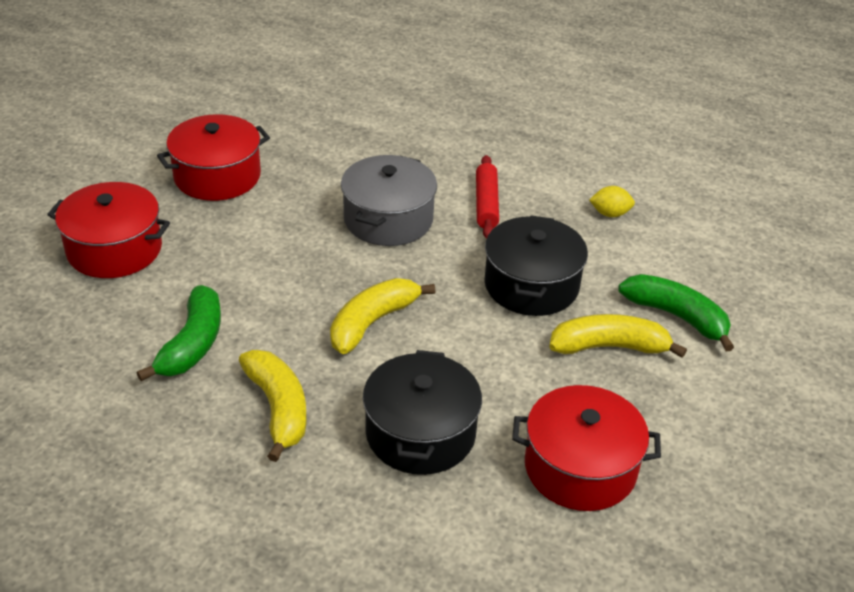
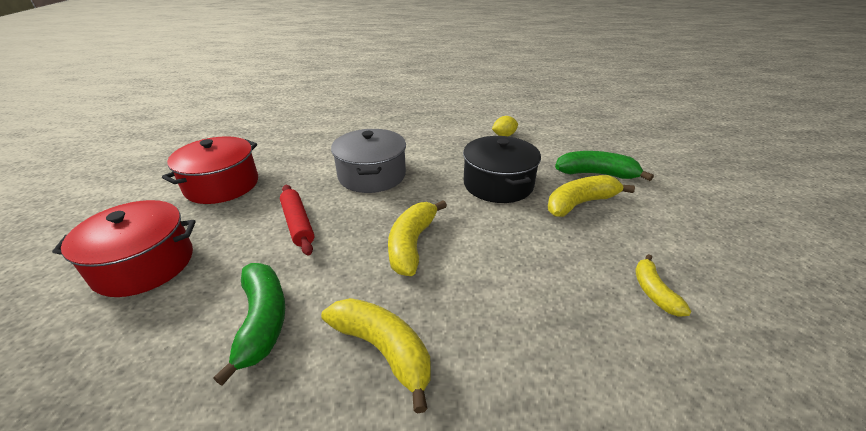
camera: 25 degrees left, 5 degrees down
black pot [363,350,482,475] -> none
red rolling pin [476,155,499,238] -> red rolling pin moved to [280,185,314,256]
red pot [512,385,661,511] -> yellow banana [635,254,691,317]

